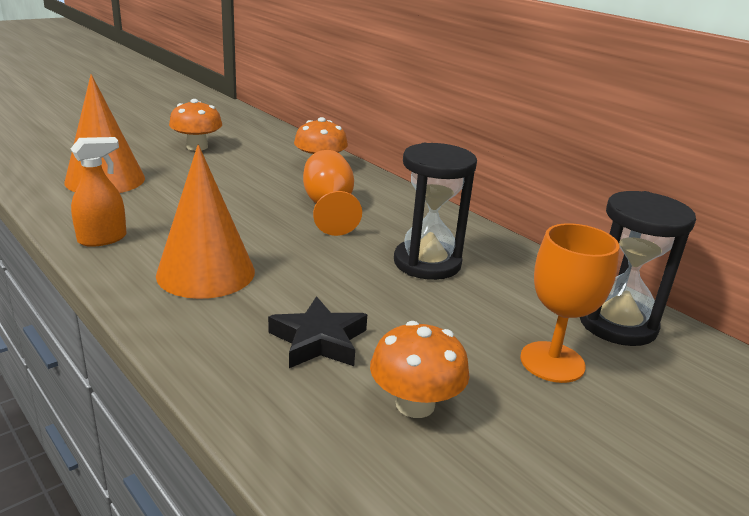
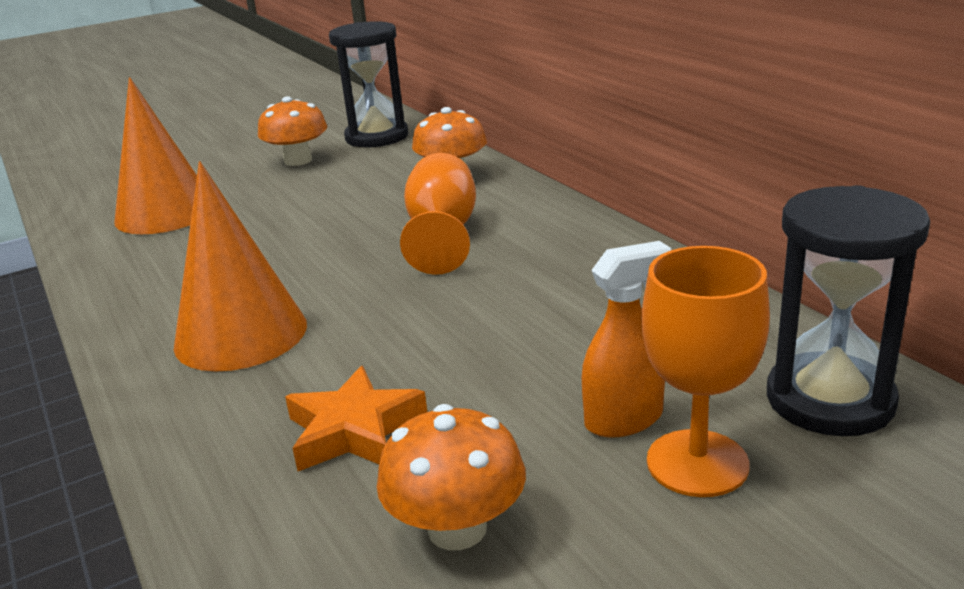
camera: 15 degrees right, 0 degrees up
orange spray bottle [71,137,127,247] -> orange spray bottle moved to [582,241,671,437]
black star [268,296,367,368] -> orange star [285,366,427,471]
black hourglass [394,143,477,280] -> black hourglass moved to [329,21,408,147]

